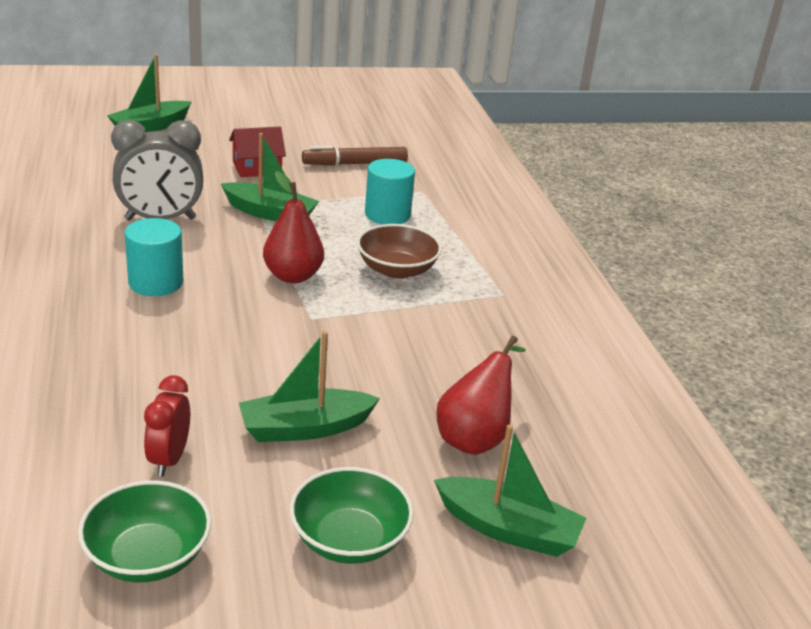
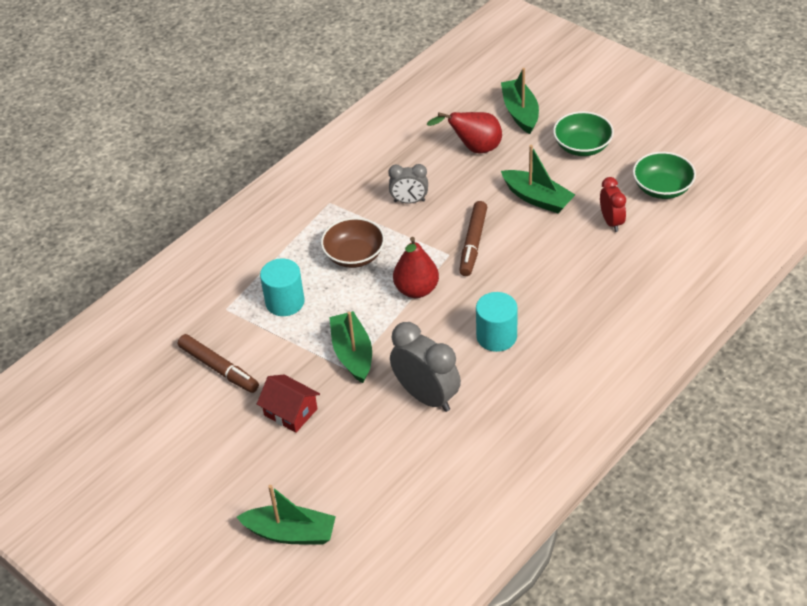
camera: 120 degrees left, 15 degrees up
red clock [144,375,190,477] -> red clock turned 75 degrees counterclockwise [600,177,626,232]
none -> grey clock [388,164,428,204]
none -> brown marker [459,201,487,276]

